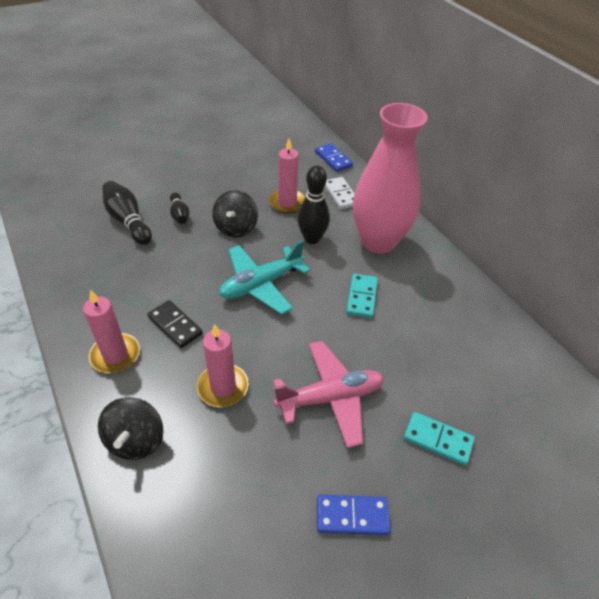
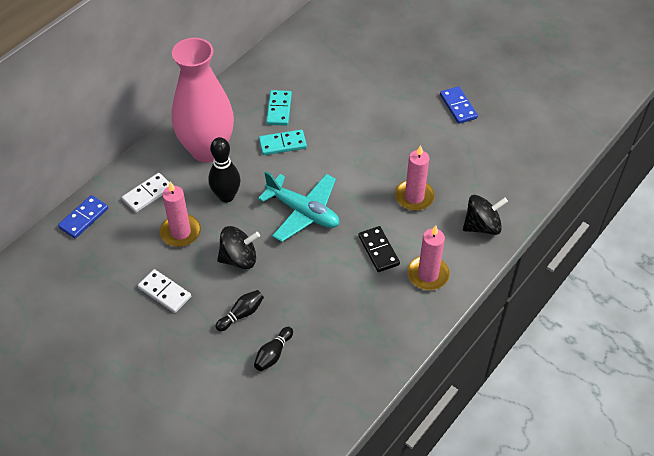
camera: 110 degrees left, 5 degrees up
black bowling pin [102,181,152,245] -> black bowling pin [254,327,293,371], size x0.61
black domino [147,300,203,348] -> black domino turned 45 degrees counterclockwise [358,226,400,272]
pink plane [273,341,384,448] -> none
turquoise domino [404,412,475,466] -> turquoise domino moved to [266,90,292,126]
none -> white domino [138,269,191,313]

